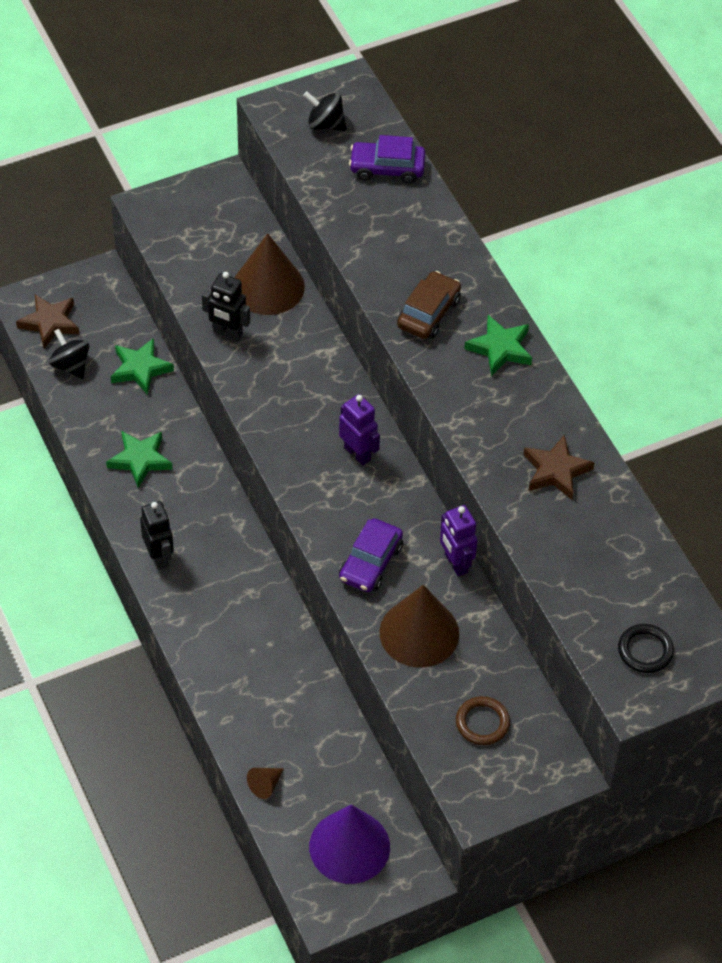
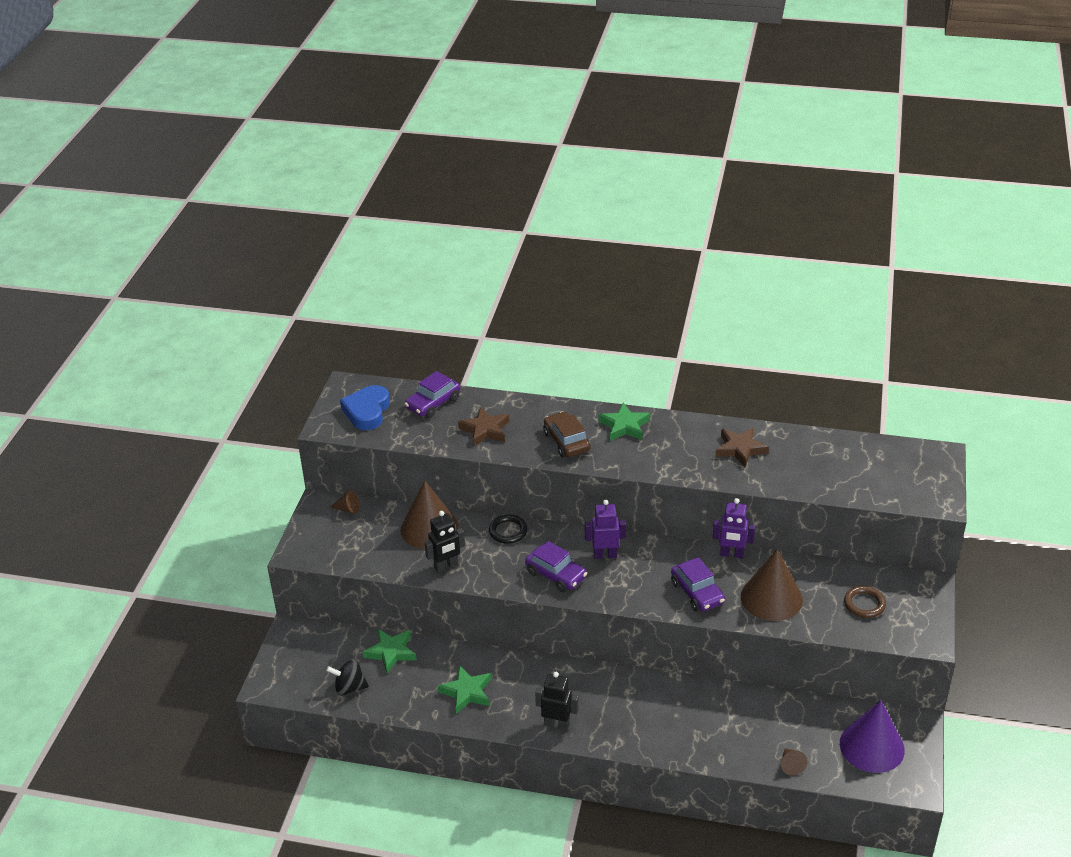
camera: 50 degrees left, 15 degrees down
brown star [16,294,79,349] -> brown star moved to [458,407,509,446]
black spinning top [303,91,347,131] -> blue heart [340,385,390,430]
black ring [618,624,674,673] -> black ring moved to [489,515,528,544]
none -> brown cone [330,490,359,514]
none -> purple car [525,541,587,592]

